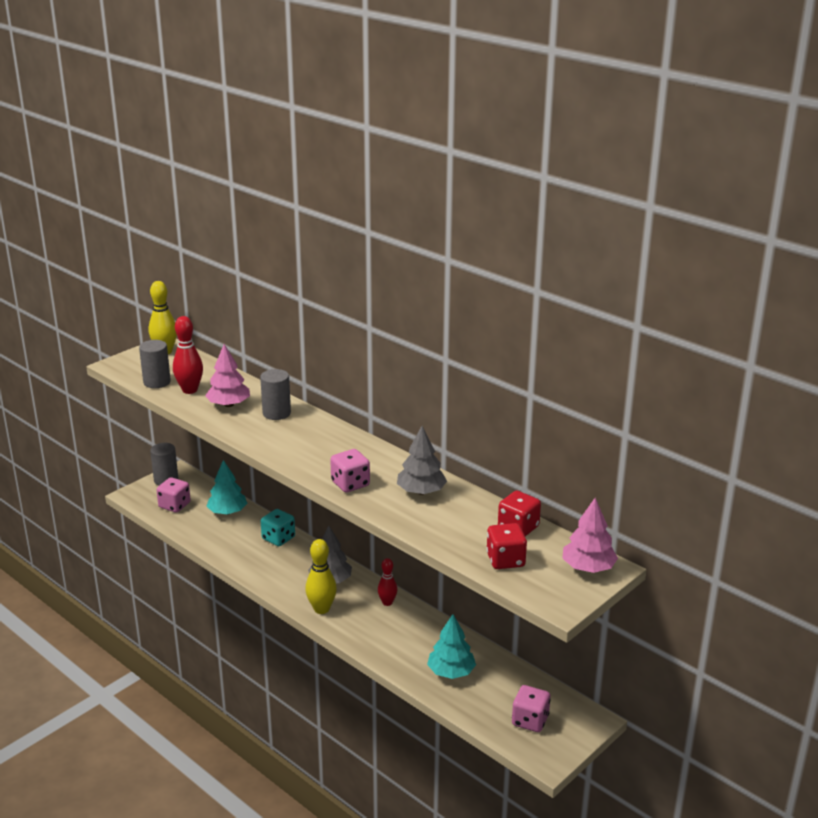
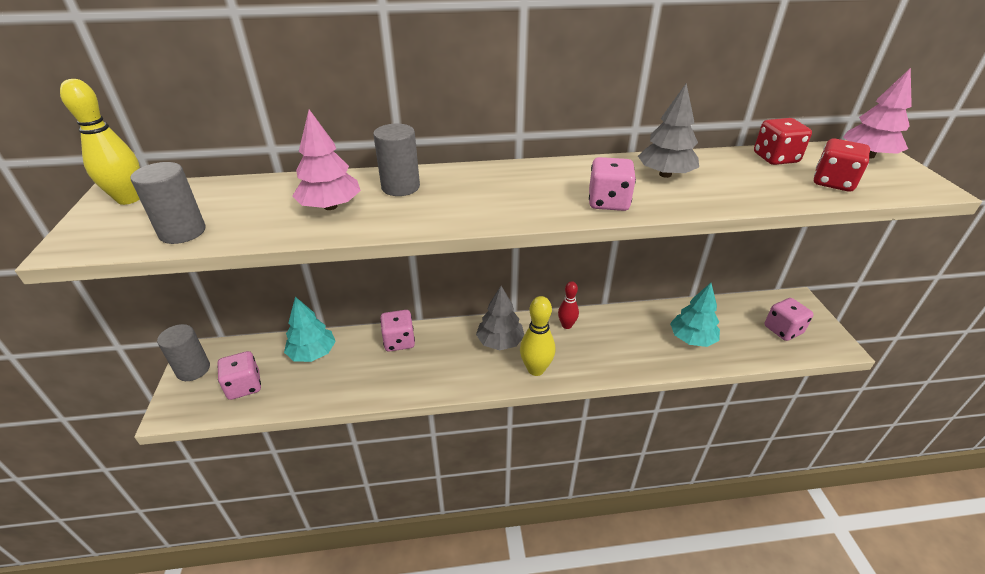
camera: 50 degrees left, 10 degrees up
red bowling pin [173,316,203,394] -> none
turquoise dice [261,509,295,546] -> pink dice [380,310,415,352]

